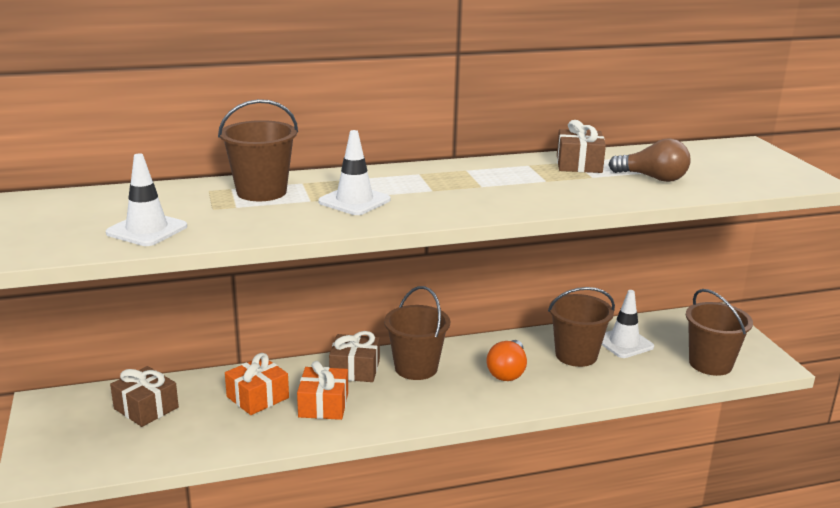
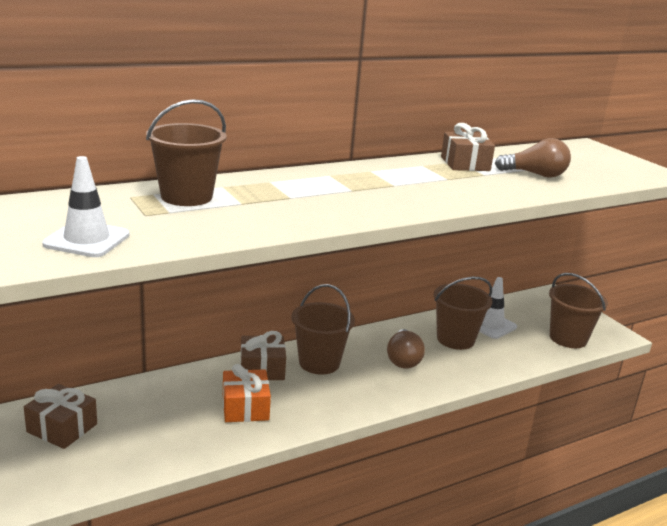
camera: 15 degrees left, 0 degrees up
orange gift [225,353,289,415] -> none
white traffic cone [318,130,390,215] -> none
orange light bulb [487,340,527,381] -> brown light bulb [387,329,425,368]

